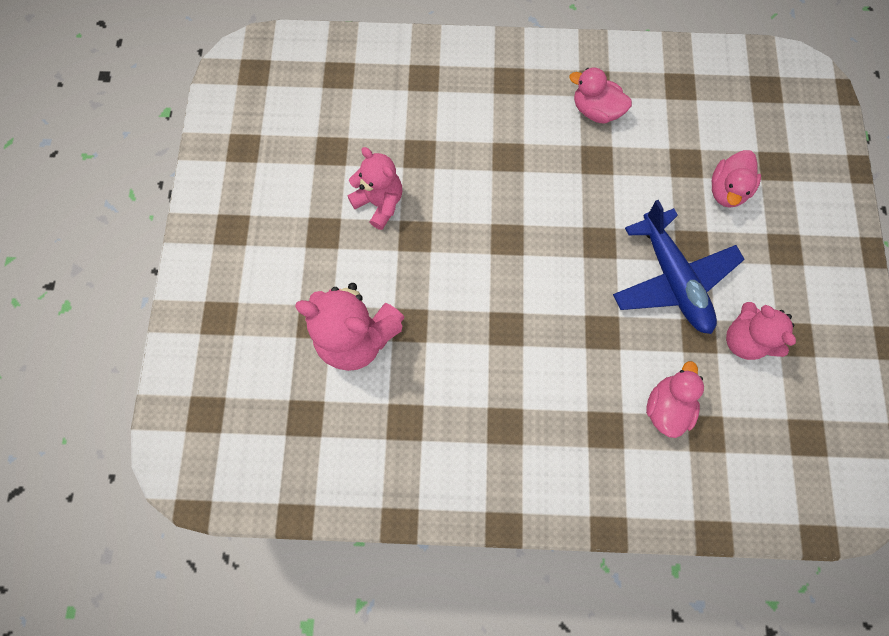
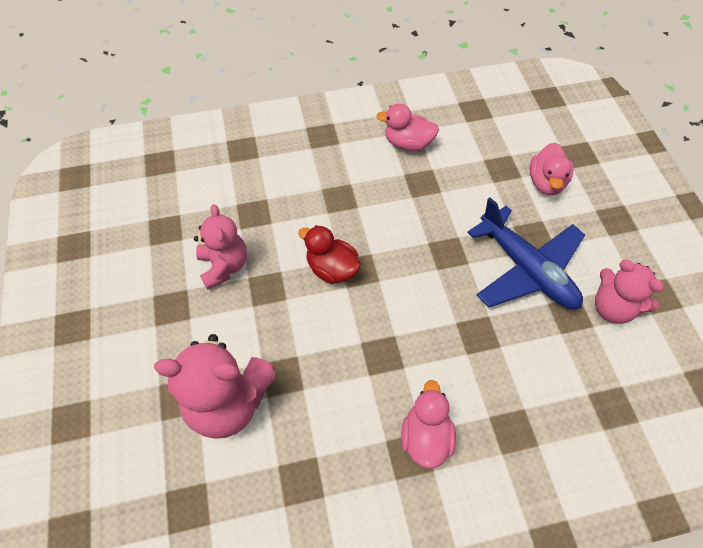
camera: 15 degrees left, 15 degrees down
pink teddy bear [347,147,402,230] -> pink teddy bear turned 45 degrees clockwise [194,204,247,290]
pink duck [646,361,704,438] -> pink duck moved to [401,380,456,469]
none -> red duck [298,225,361,284]

